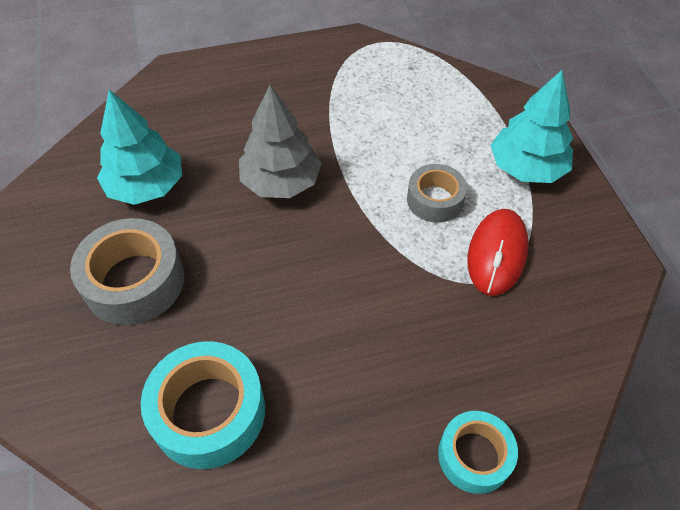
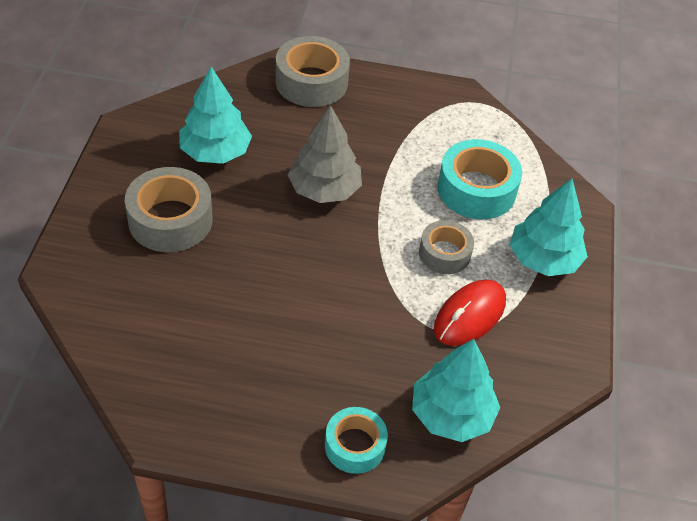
camera: 20 degrees right, 5 degrees down
turquoise tape [141,341,265,469] -> turquoise tape moved to [437,139,522,219]
none -> grey tape [276,36,350,107]
none -> turquoise tree [412,339,500,442]

